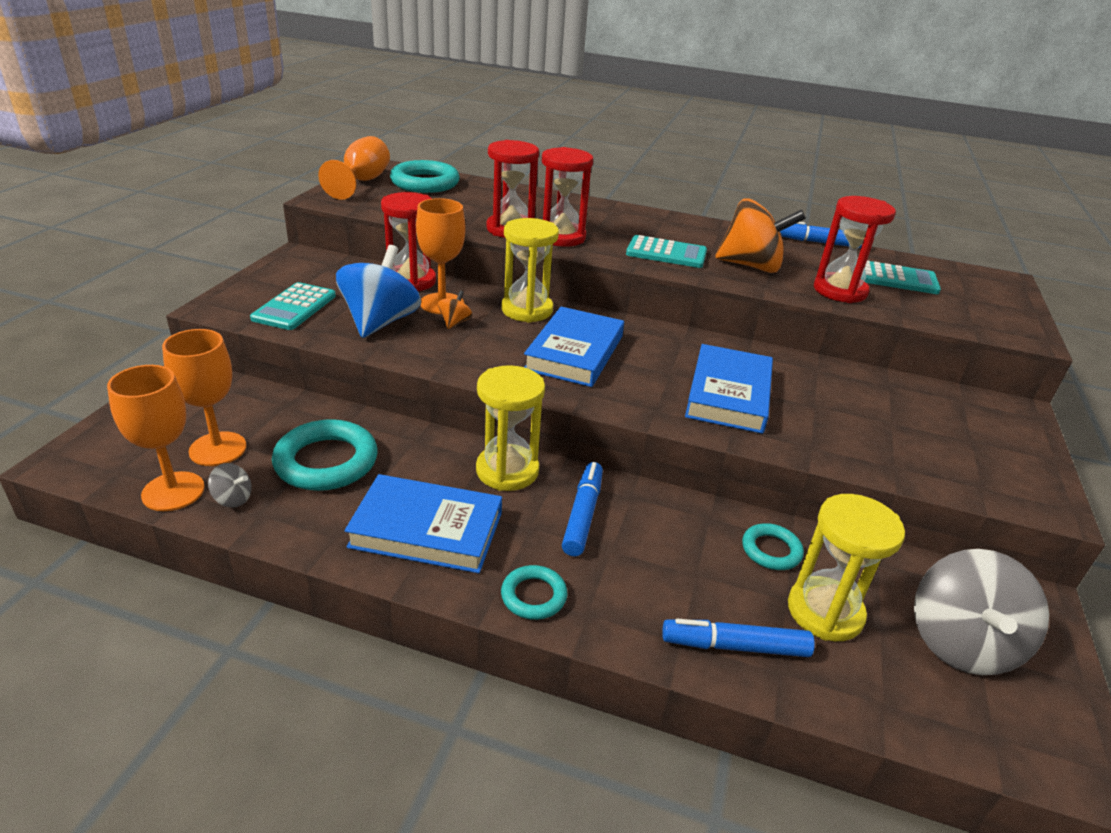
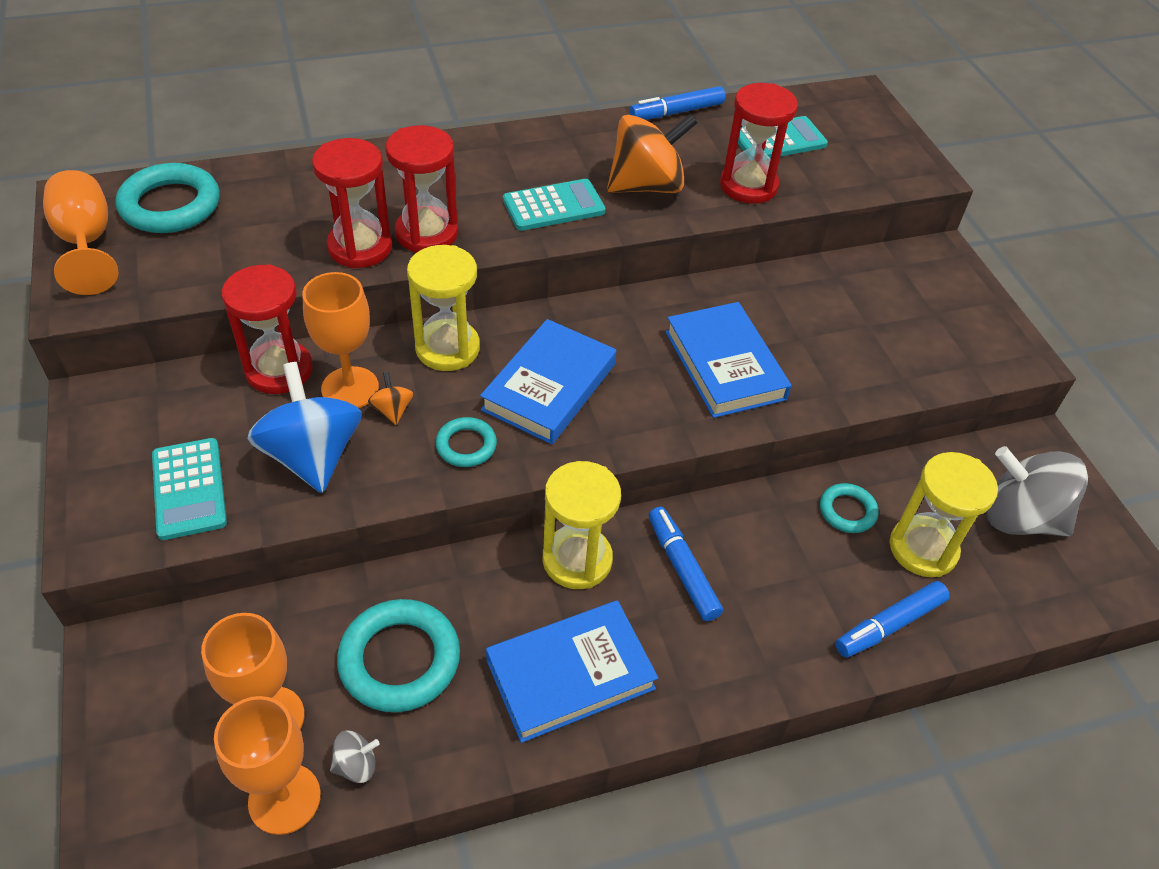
camera: 35 degrees left, 15 degrees up
turquoise ring [501,565,567,620] -> turquoise ring moved to [435,417,497,467]
blue book [524,307,624,387] -> blue book turned 45 degrees clockwise [480,319,616,444]
grey spinning top [914,549,1049,675] -> grey spinning top turned 135 degrees clockwise [986,446,1088,537]

